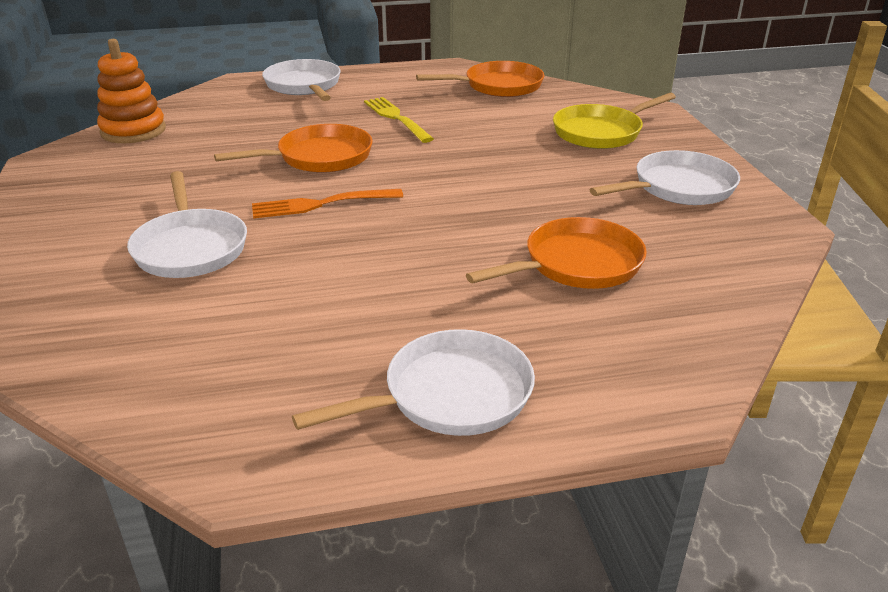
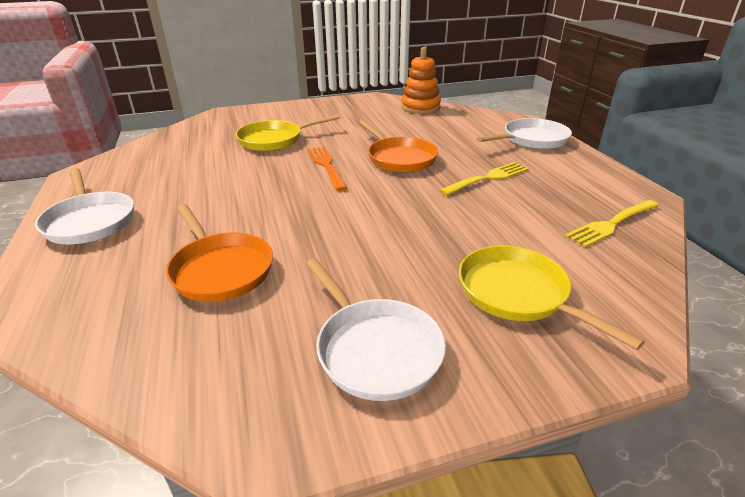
camera: 85 degrees right, 0 degrees up
white pan [127,171,247,278] -> yellow pan [236,115,339,151]
orange pan [416,61,544,97] -> yellow fork [565,200,659,247]

